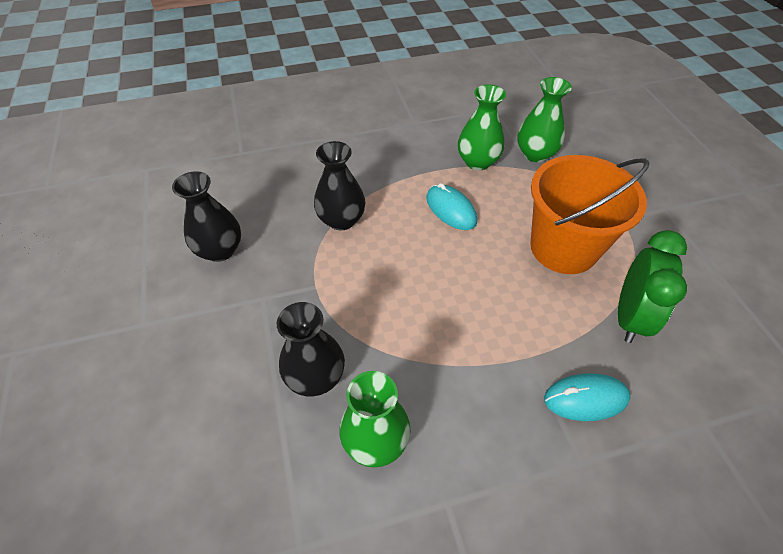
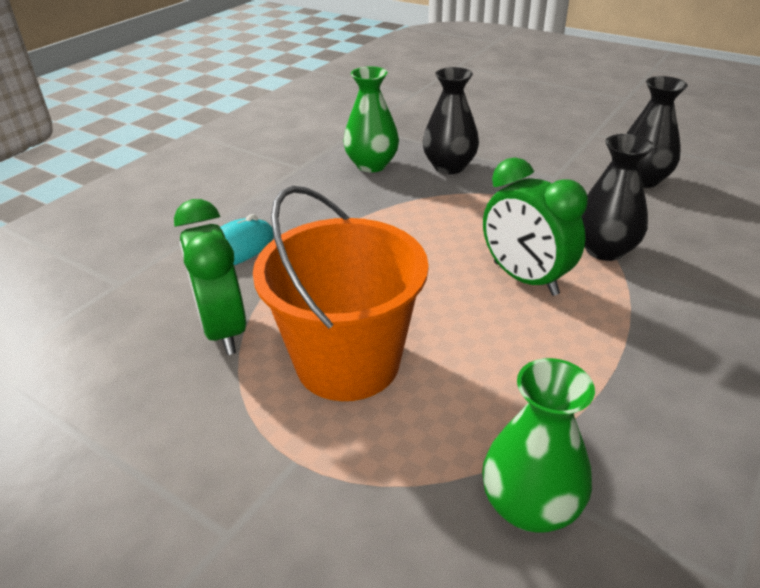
camera: 140 degrees right, 15 degrees down
turquoise mouse [426,183,477,230] -> none
green vase [458,84,506,170] -> none
none -> green clock [483,157,588,296]

